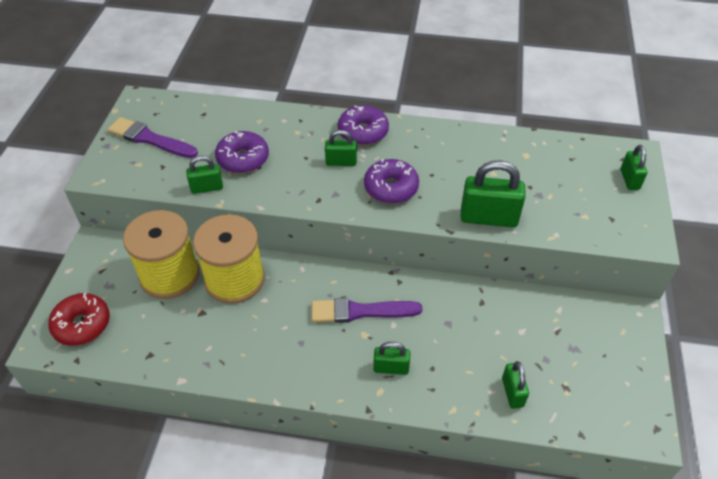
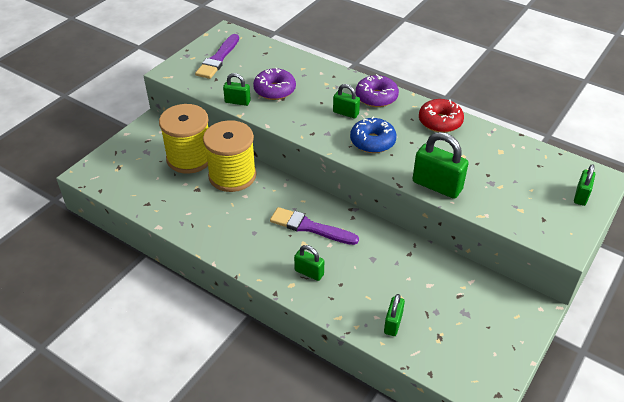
camera: 25 degrees right, 5 degrees down
red donut [48,293,110,346] -> red donut moved to [419,99,464,133]
purple brush [107,117,198,158] -> purple brush turned 120 degrees counterclockwise [195,34,239,79]
purple donut [364,159,419,204] -> blue donut [350,117,397,153]

